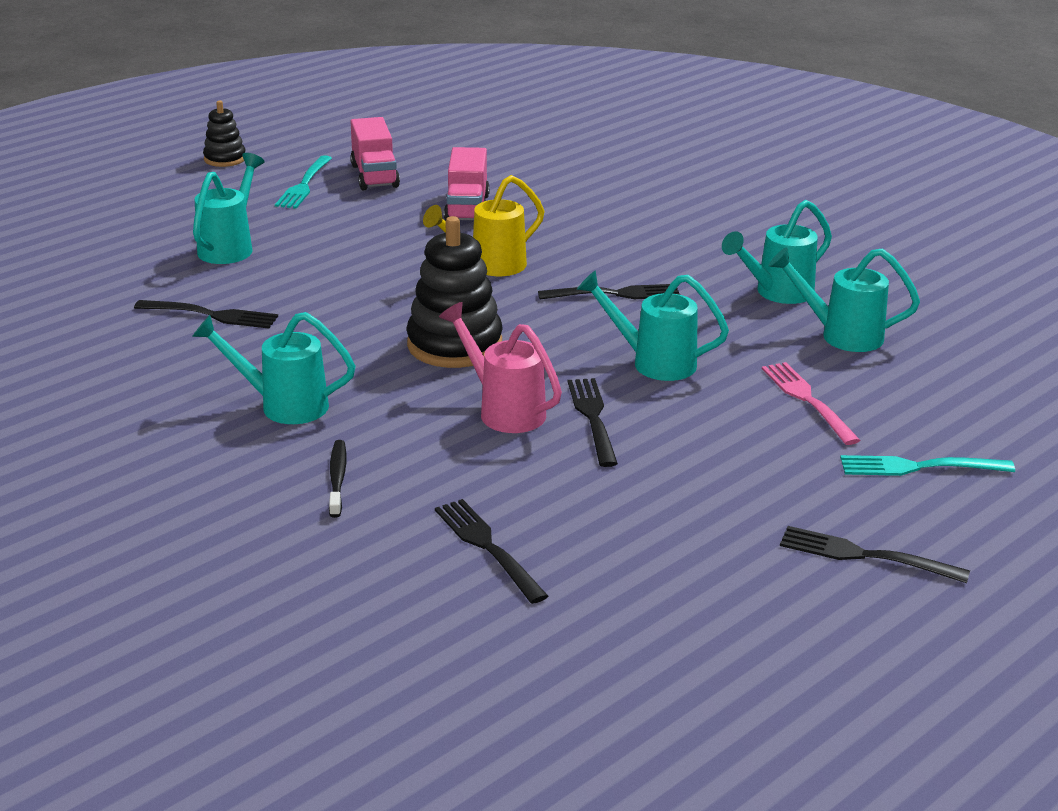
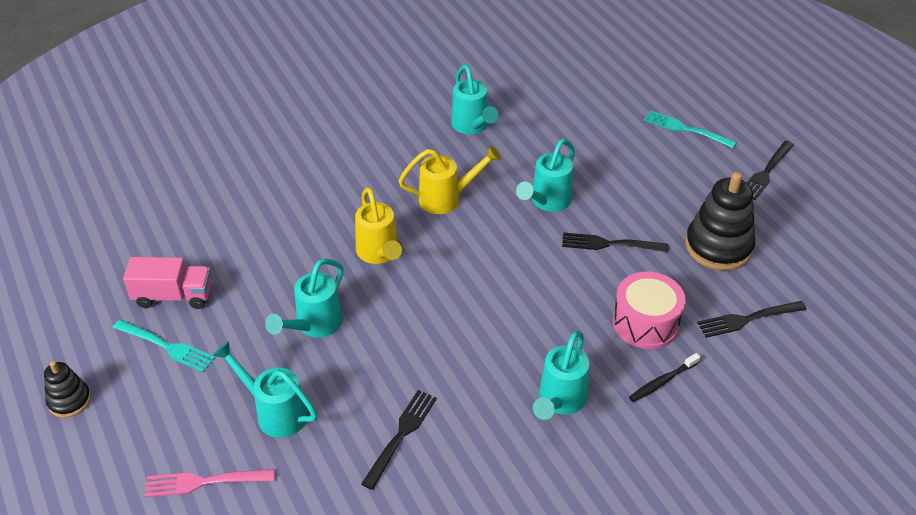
camera: 75 degrees left, 15 degrees up
black toothbrush [329,440,346,518] -> black toothbrush turned 45 degrees counterclockwise [629,353,700,402]
black stacking toy [407,216,503,368] -> black stacking toy moved to [685,172,755,270]
pink watering can [439,302,562,433] -> none
pink truck [444,147,490,221] -> none
black fork [538,284,680,300] -> yellow watering can [398,145,501,214]
pink fork [762,362,861,445] -> pink fork moved to [145,469,275,497]
turquoise watering can [769,247,920,352] -> turquoise watering can moved to [265,259,344,338]
turquoise fork [840,455,1015,476] -> turquoise fork turned 105 degrees clockwise [644,110,737,148]
none -> pink drum [613,271,686,349]

